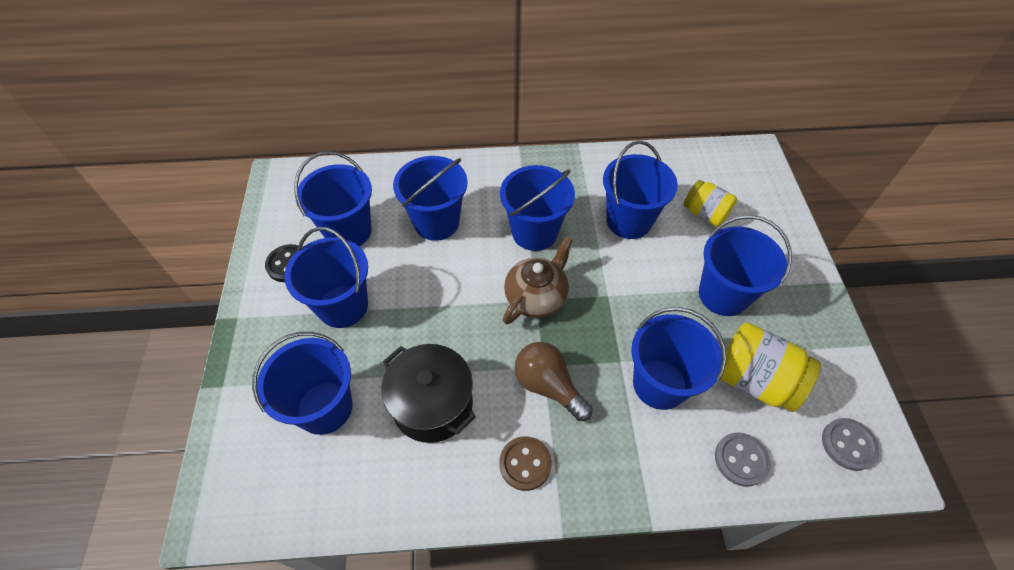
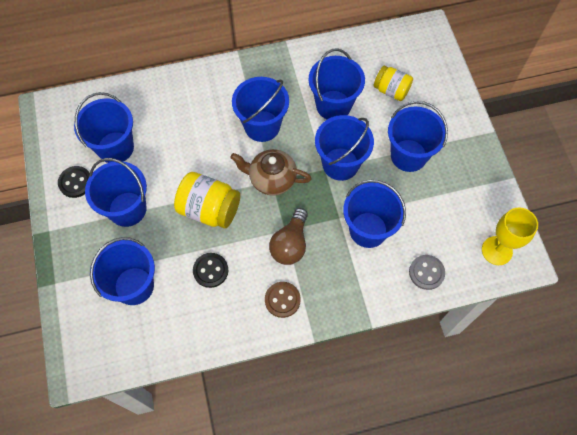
camera: 10 degrees left, 10 degrees up
black pot [381,344,476,443] -> black button [193,253,228,288]
blue bucket [393,156,467,241] -> blue bucket moved to [315,115,374,181]
brown teapot [503,236,573,324] -> brown teapot turned 105 degrees counterclockwise [230,149,312,196]
brown light bulb [515,342,593,421] -> brown light bulb turned 105 degrees counterclockwise [269,208,308,265]
yellow jar [720,323,821,412] -> yellow jar moved to [174,172,240,229]
grey button [822,418,879,471] -> yellow goblet [482,207,538,265]

